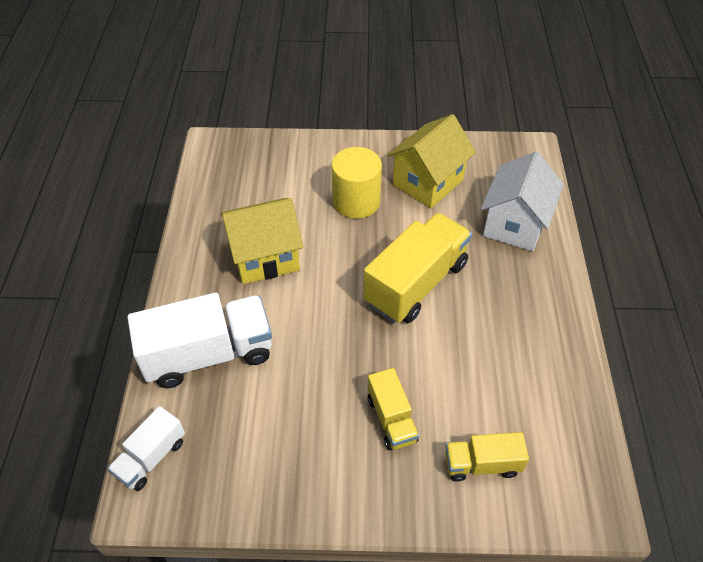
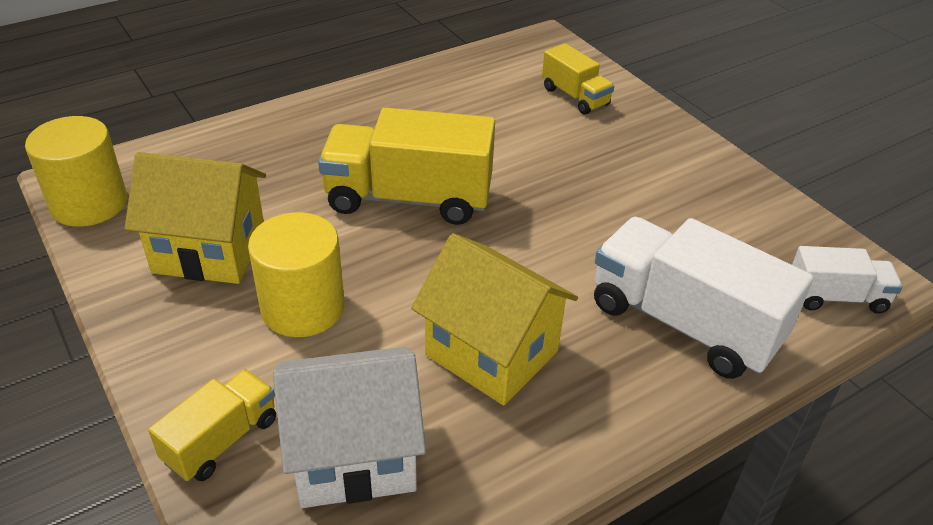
camera: 125 degrees left, 10 degrees down
yellow truck [368,368,419,450] -> yellow truck moved to [148,369,276,482]
white house [481,152,564,251] -> white house moved to [273,347,426,508]
none -> yellow cylinder [25,116,127,227]

